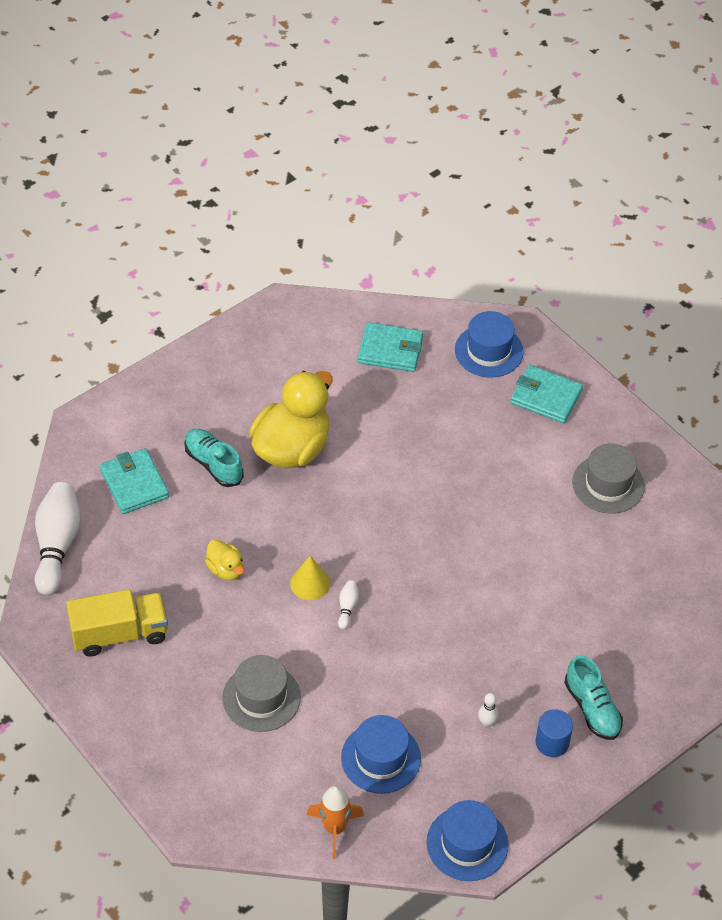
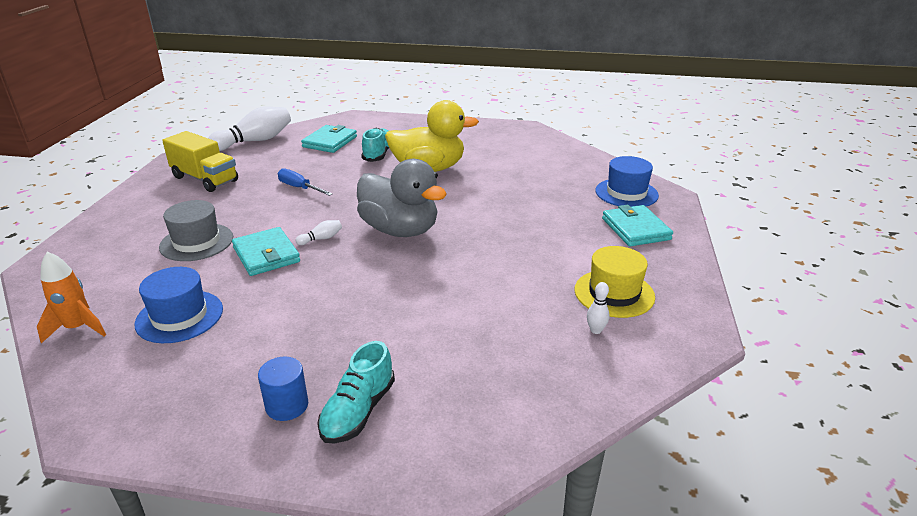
camera: 50 degrees right, 20 degrees down
yellow duck [205,539,244,580] -> blue screwdriver [278,168,333,196]
yellow cone [290,556,331,600] -> none
turquoise wallet [358,322,423,372] -> turquoise wallet moved to [232,227,300,276]
blue hat [426,800,509,881] -> none
white bowling pin [478,693,499,727] -> white bowling pin moved to [587,282,610,334]
grey hat [572,443,645,514] -> yellow hat [574,246,655,318]
none -> grey duck [357,159,447,237]

